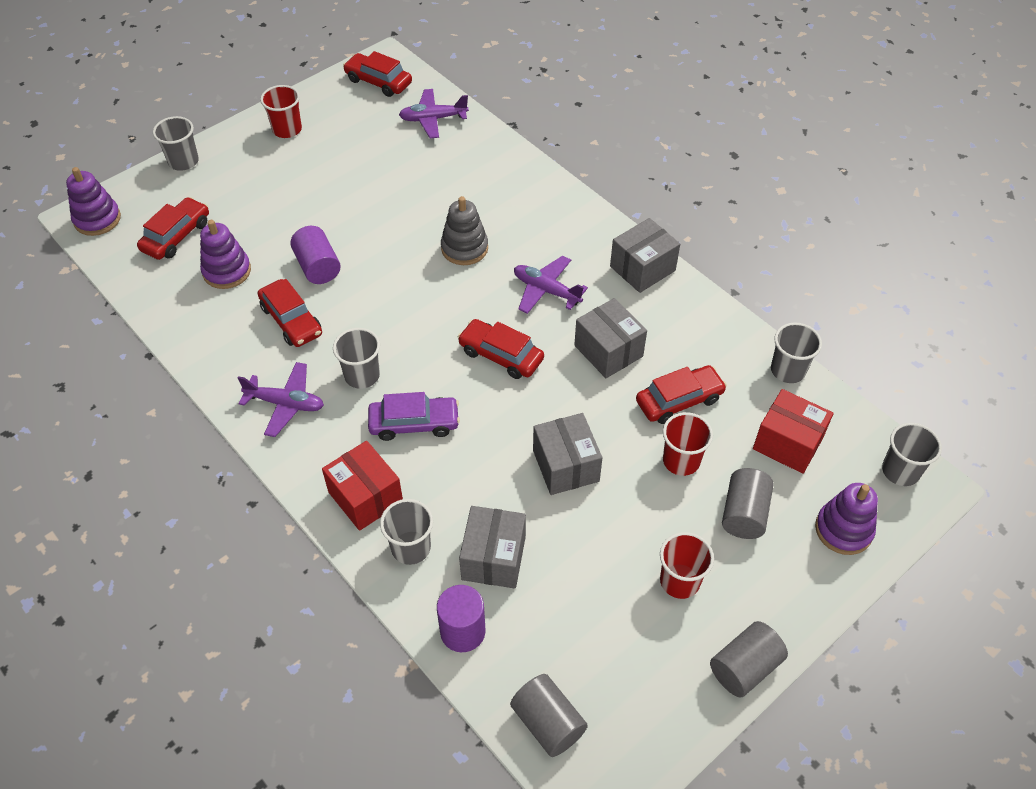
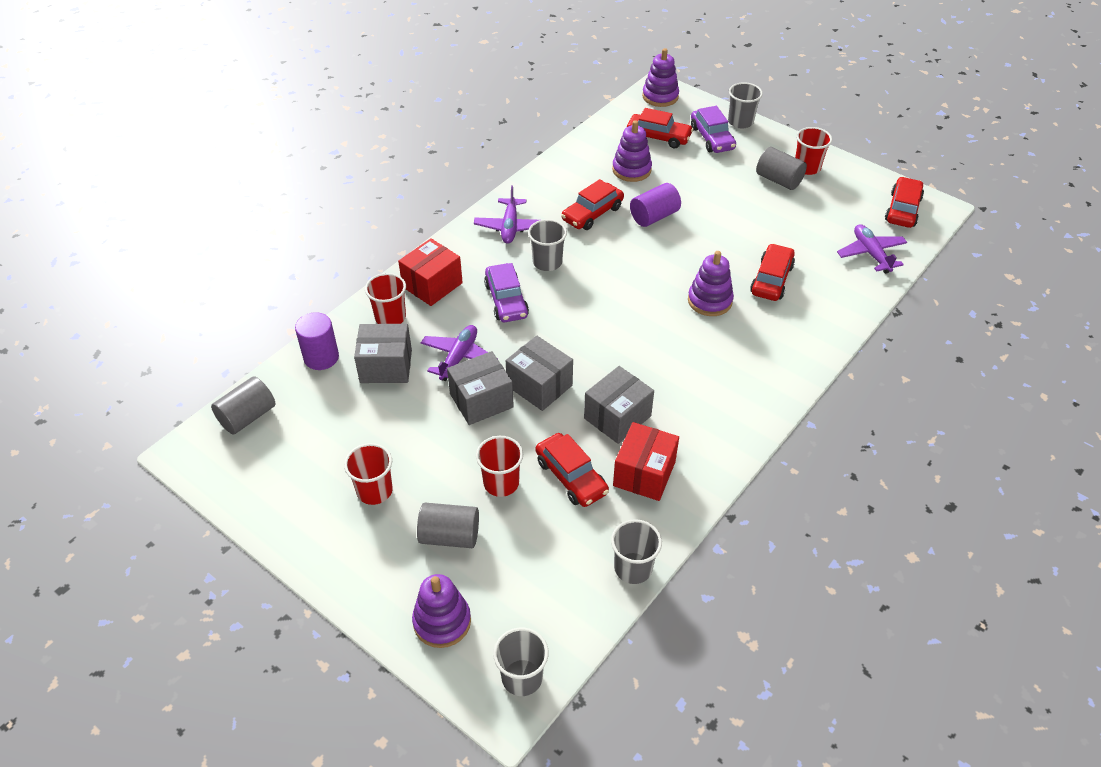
camera: 80 degrees right, 5 degrees down
grey cup [380,499,433,565] -> red cup [365,273,406,324]
grey stacking toy [441,196,488,265] -> purple stacking toy [688,251,734,316]
red car [458,319,544,379] -> red car moved to [750,243,795,301]
purple plane [514,256,588,314] -> purple plane moved to [421,325,498,381]
grey box [610,218,680,293] -> grey box moved to [506,336,573,411]
grey cylinder [710,621,788,697] -> grey cylinder moved to [756,147,807,190]
red box [753,389,834,474] -> red box moved to [613,422,679,501]
none -> purple car [691,106,736,153]

